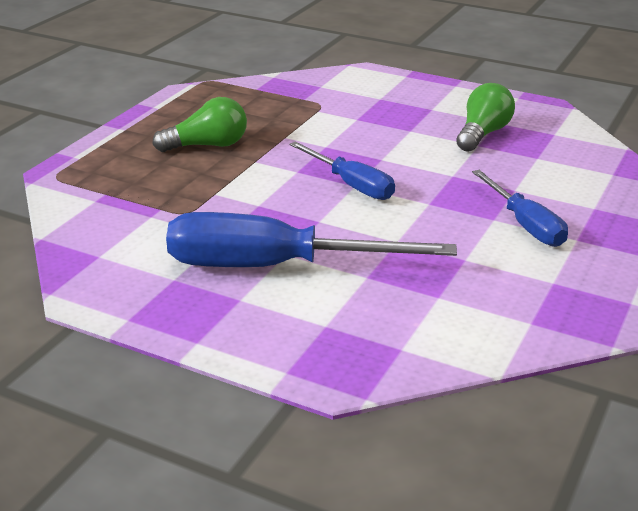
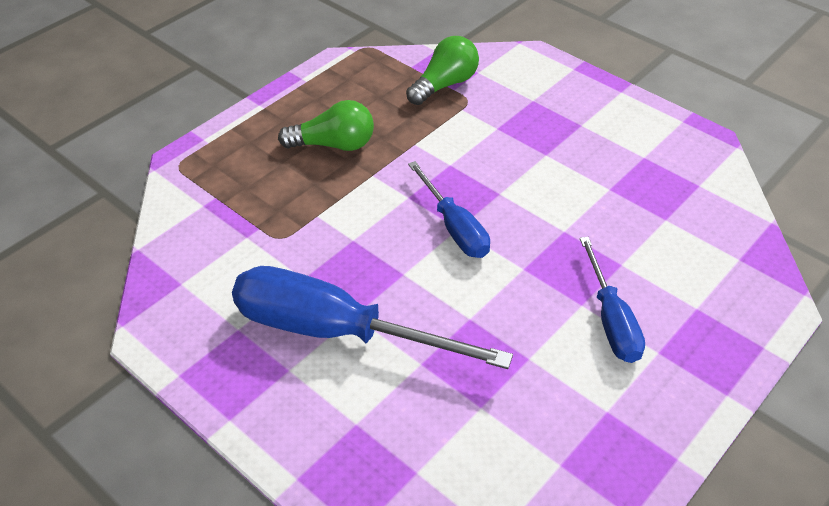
camera: 15 degrees right, 15 degrees up
green light bulb [456,83,515,152] -> green light bulb moved to [406,36,479,105]

